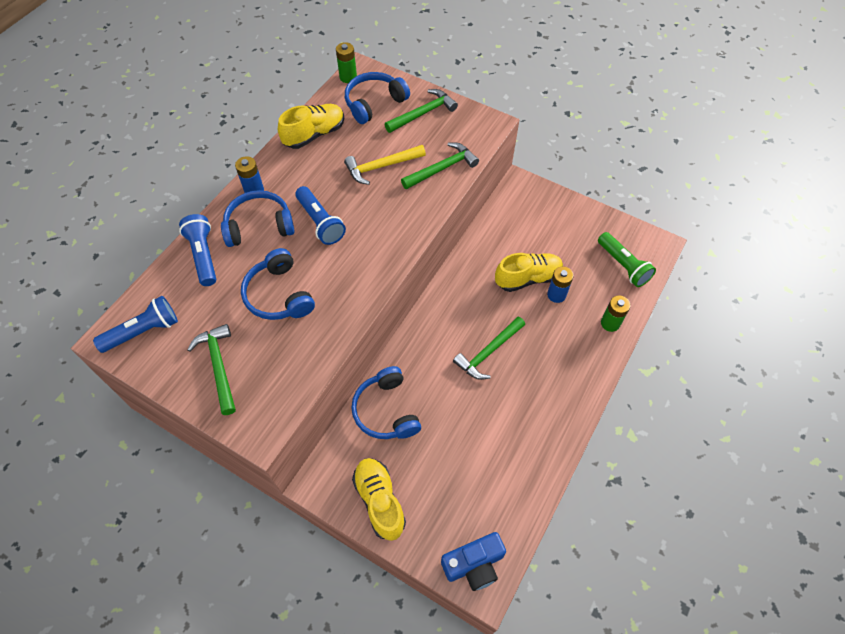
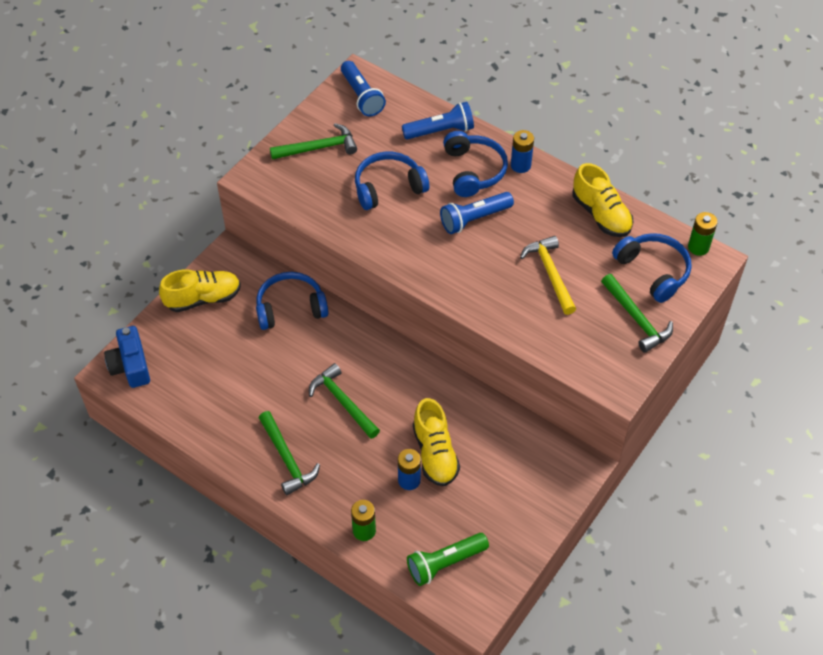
camera: 95 degrees right, 5 degrees down
green hammer [401,143,479,189] -> green hammer moved to [259,411,320,495]

